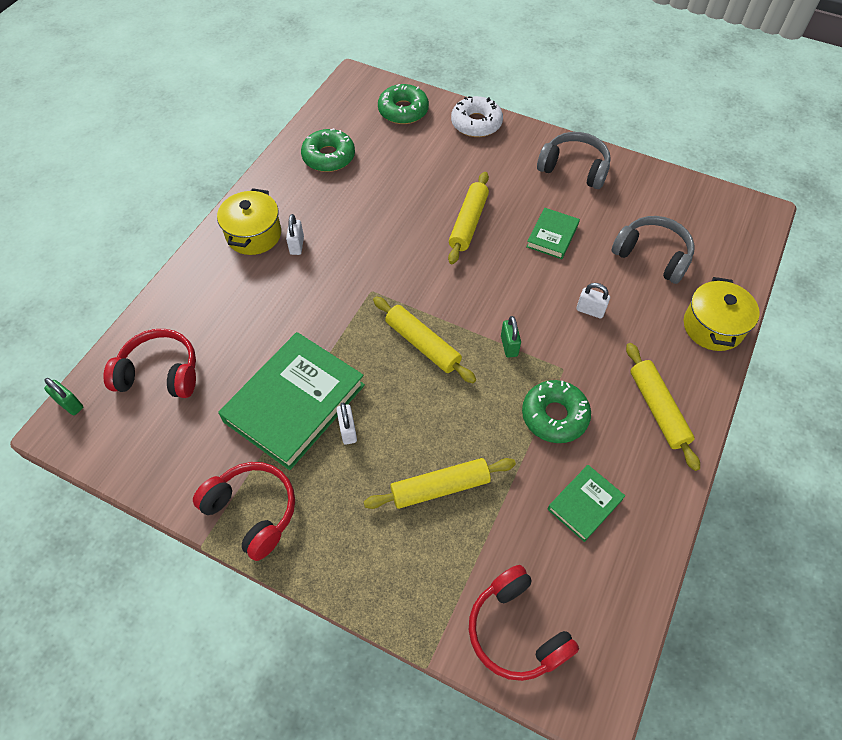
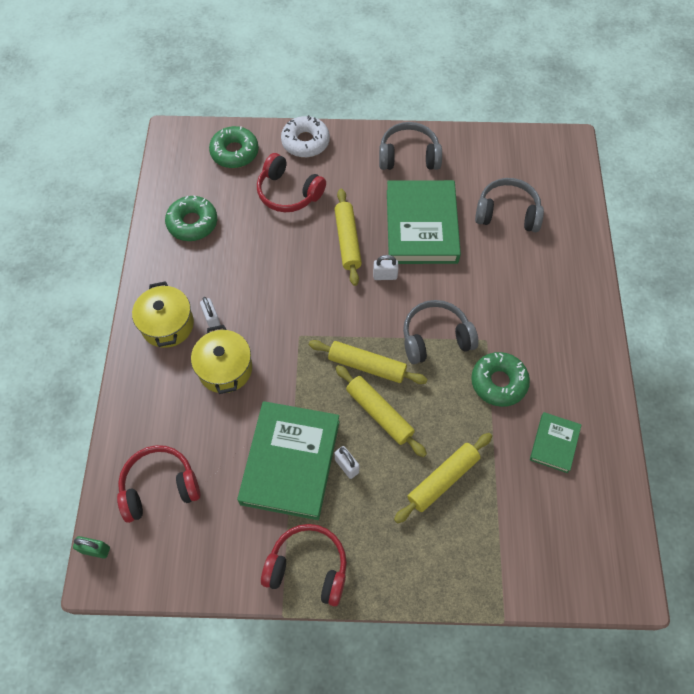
camera: 25 degrees left, 5 degrees up
red headphones [469,565,579,681] -> red headphones moved to [257,153,326,212]
green padlock [501,316,521,358] -> grey headphones [403,300,478,364]
green book [526,208,580,259] -> green book [387,180,461,264], size x2.02
white padlock [576,283,610,318] -> white padlock moved to [373,255,399,280]
yellow rolling pin [626,343,700,471] -> yellow rolling pin moved to [336,365,427,457]
yellow pot [684,277,760,351] -> yellow pot moved to [191,325,252,394]

